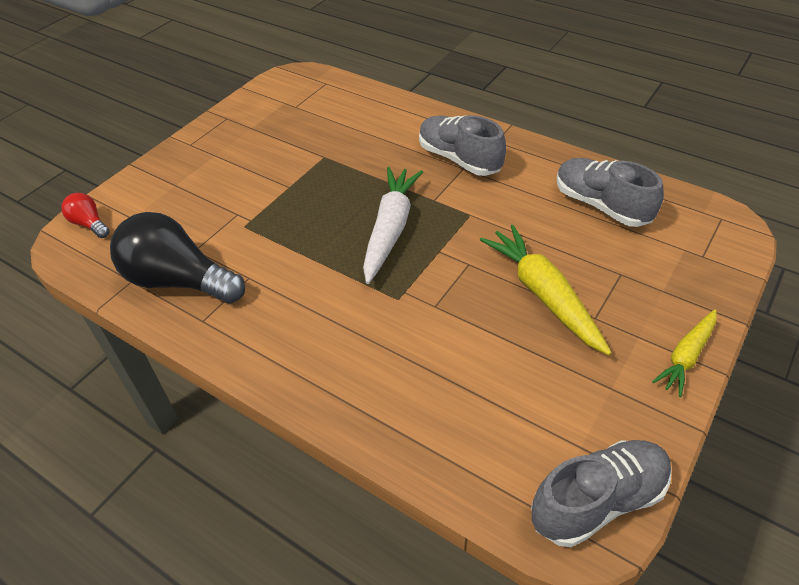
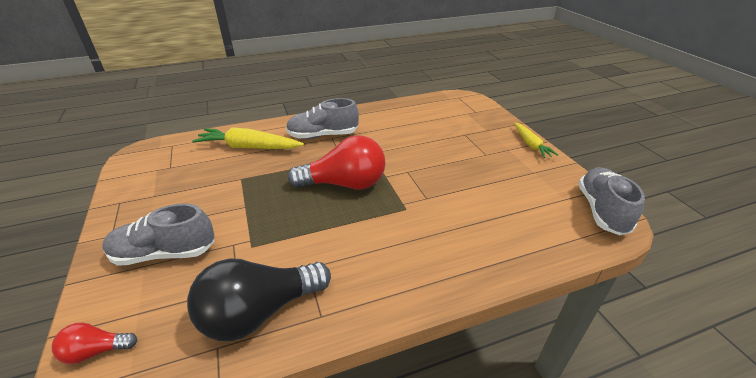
camera: 55 degrees left, 10 degrees down
white carrot [363,167,423,284] -> red light bulb [288,135,386,189]
yellow carrot [480,225,612,355] -> yellow carrot moved to [192,127,304,149]
grey shoe [557,158,664,227] -> grey shoe moved to [102,204,215,266]

